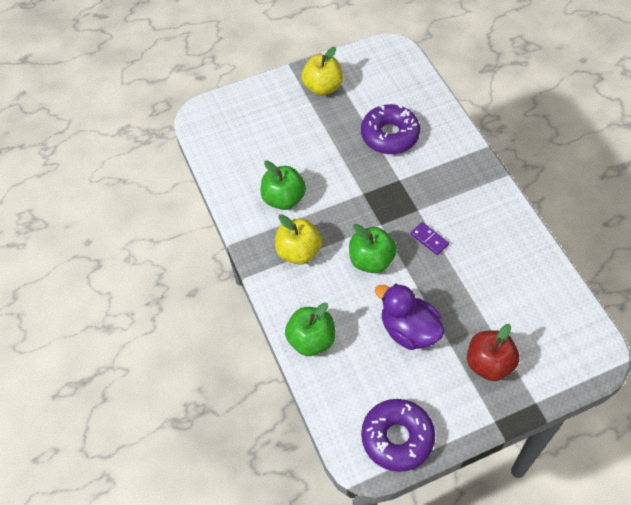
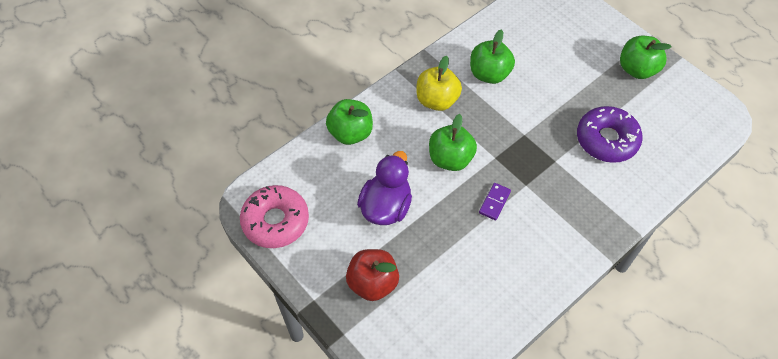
camera: 70 degrees right, 0 degrees up
yellow apple [301,47,343,96] -> green apple [620,36,672,79]
purple donut [361,399,435,472] -> pink donut [240,185,309,248]

